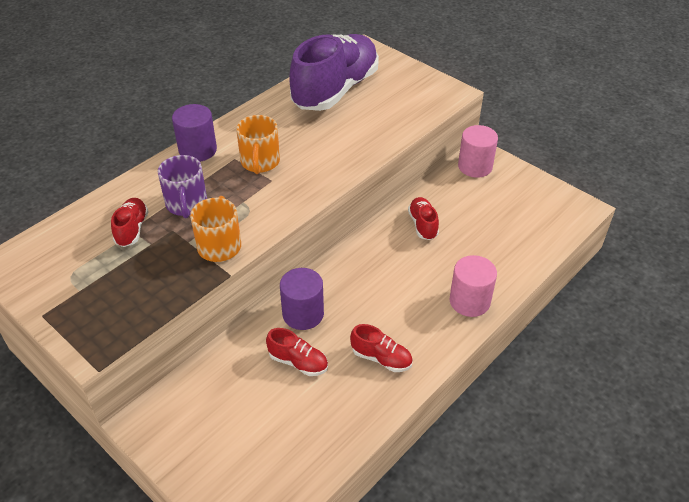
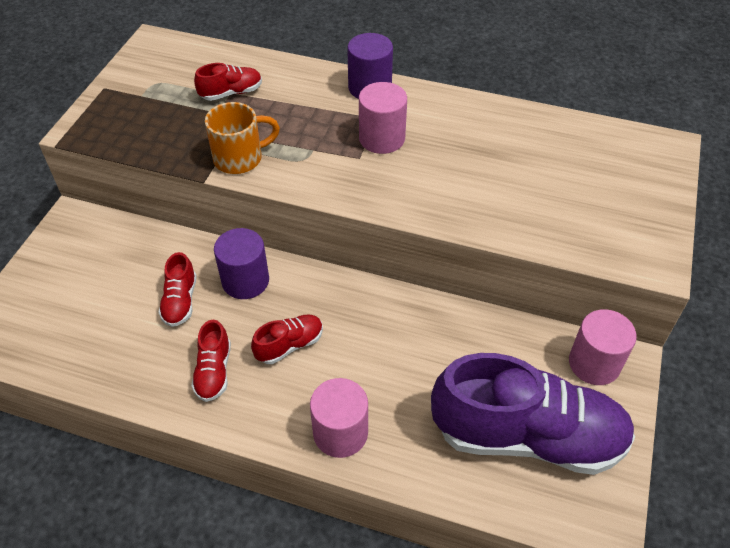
camera: 65 degrees right, 5 degrees up
purple mug [158,155,207,218] -> none
orange mug [236,115,280,174] -> pink cylinder [359,82,407,154]
purple shoe [289,34,379,111] -> purple shoe moved to [431,353,635,475]
red shoe [408,197,439,240] -> red shoe moved to [251,315,323,364]

